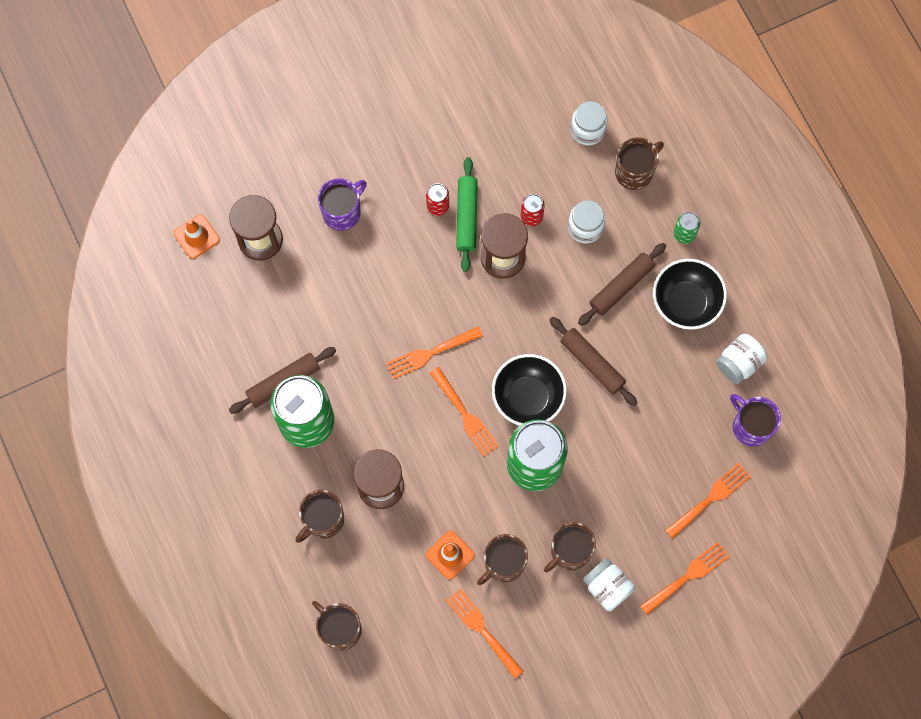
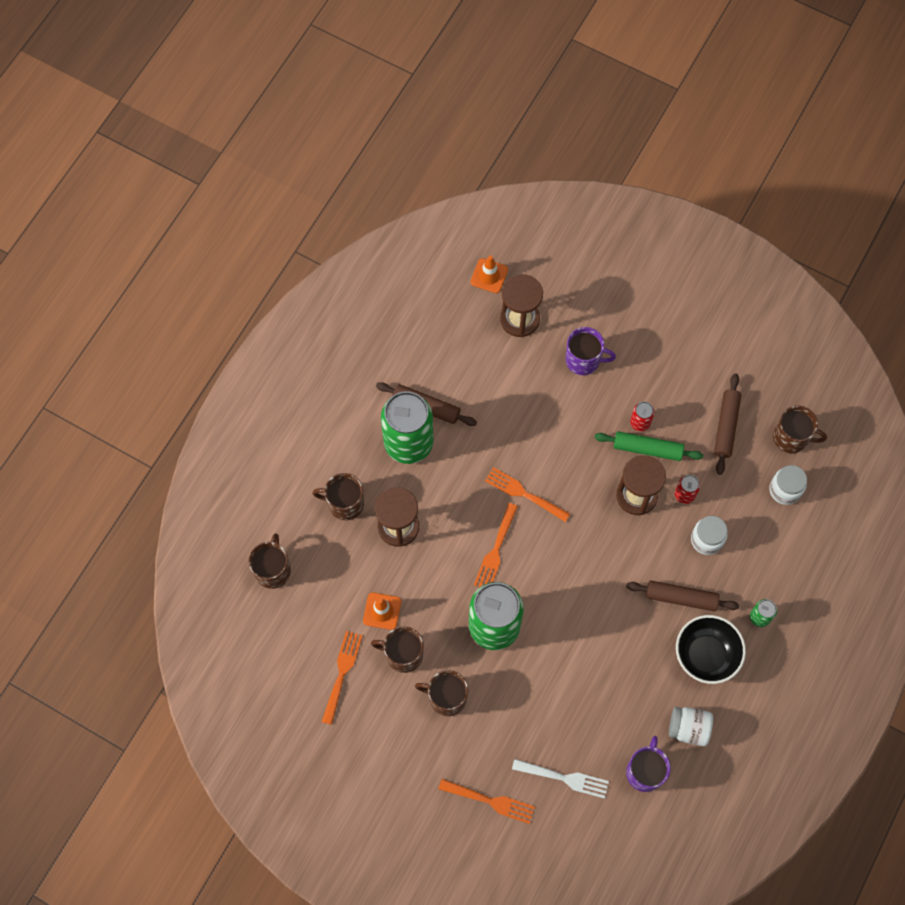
camera: 55 degrees right, 5 degrees down
green rolling pin [456,157,478,272] -> green rolling pin turned 45 degrees clockwise [595,431,703,461]
black bowl [492,354,567,426] -> none
brown rolling pin [549,317,637,406] -> brown rolling pin moved to [714,373,741,475]
white jar [583,558,635,611] -> none
brown mug [615,137,664,190] -> brown mug moved to [773,406,827,453]
orange fork [665,463,751,539] -> white fork [512,759,609,799]

